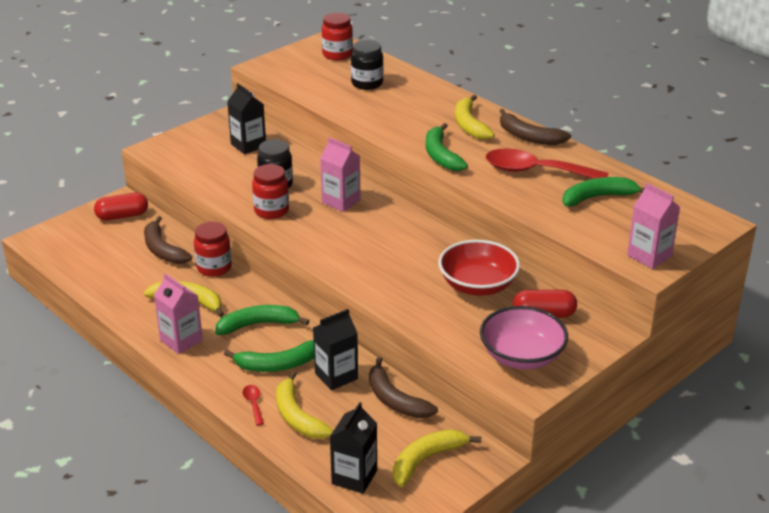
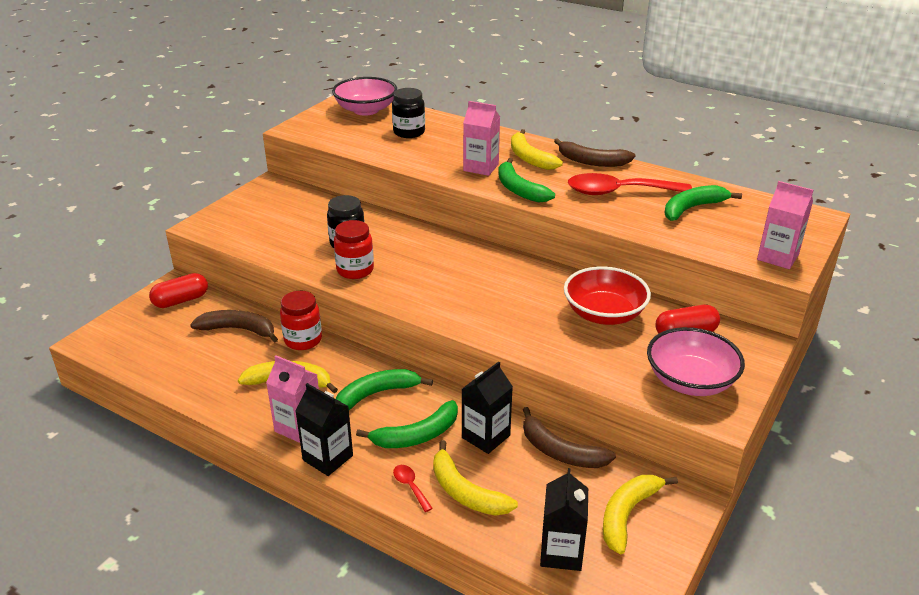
camera: 15 degrees left, 0 degrees up
brown banana [144,216,192,264] -> brown banana turned 150 degrees clockwise [190,310,278,343]
black carton [227,83,266,154] -> black carton moved to [295,383,353,476]
pink carton [320,137,361,212] -> pink carton moved to [463,101,500,176]
red jar [322,13,353,60] -> pink bowl [332,77,397,116]

